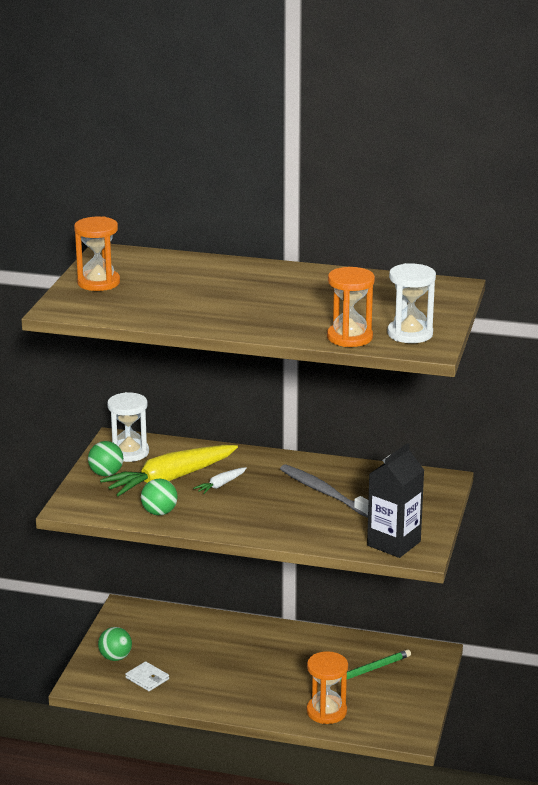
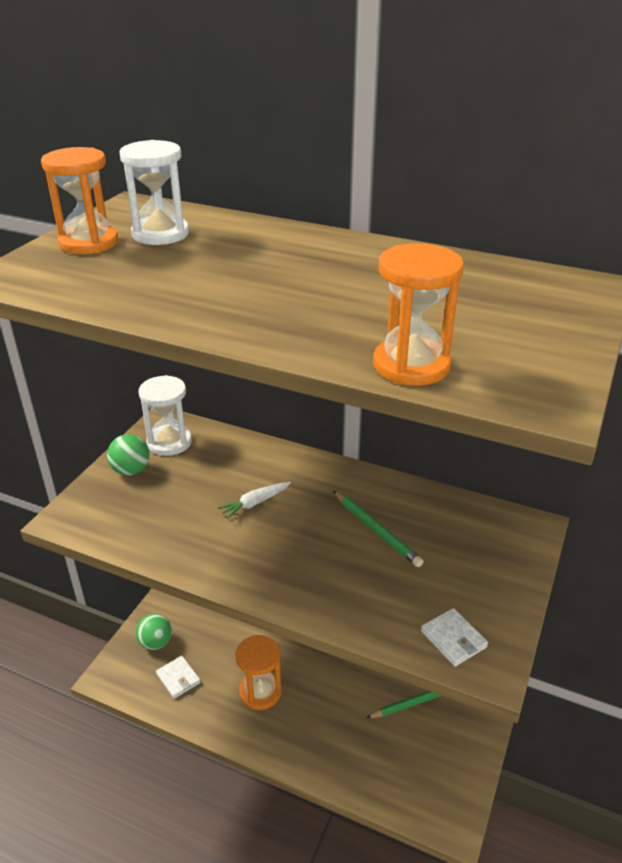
camera: 10 degrees right, 10 degrees up
yellow carrot [100,445,238,497] -> none
green ball [141,479,178,515] -> none
grey toothbrush [280,464,368,518] -> green pencil [333,491,424,567]
orange hourglass [307,651,348,724] -> orange hourglass moved to [236,635,282,710]
black carton [367,443,424,558] -> white wallet [421,608,488,667]
white hourglass [387,263,436,343] -> white hourglass moved to [119,140,189,245]

